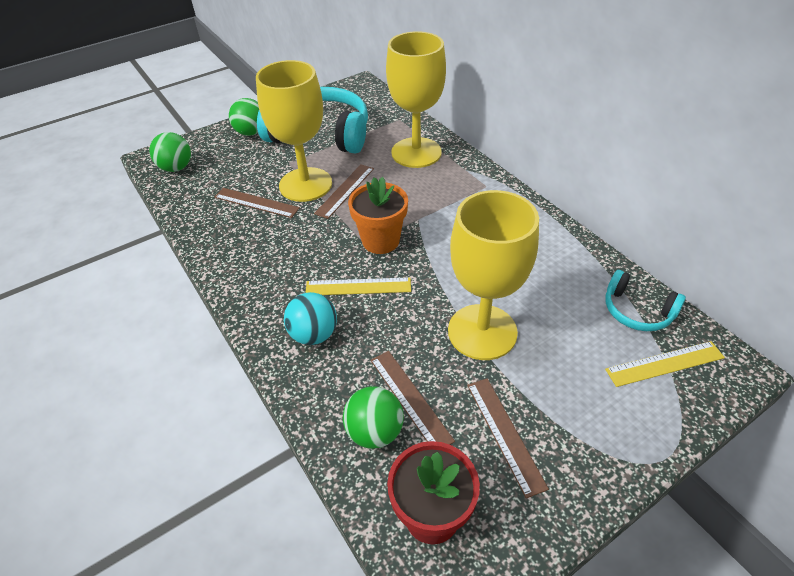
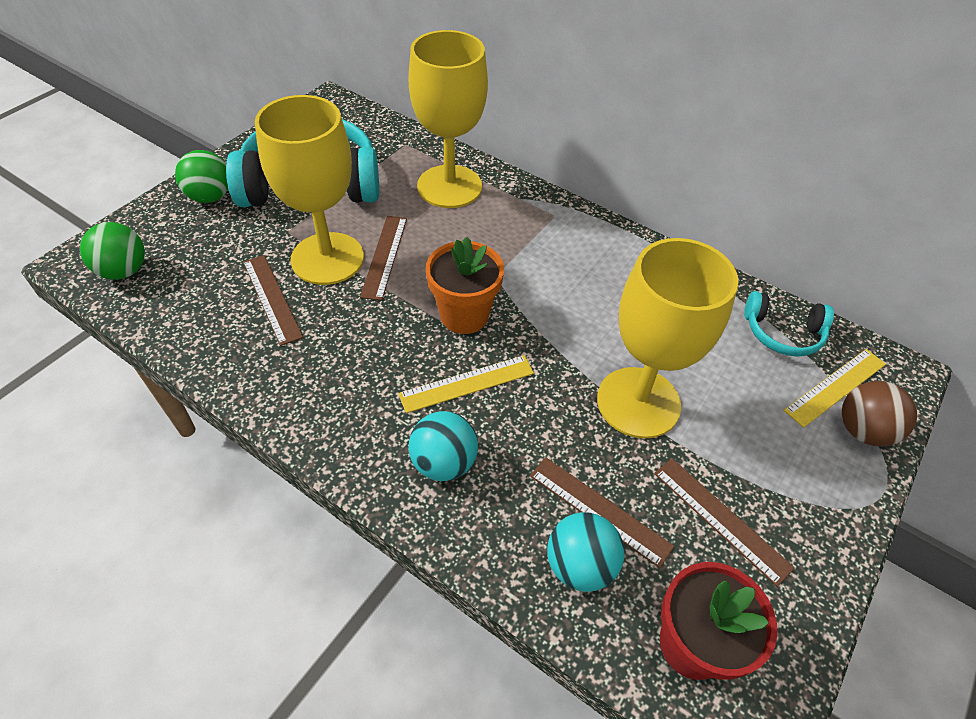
camera: 25 degrees left, 5 degrees up
brown ruler [214,188,300,218] -> brown ruler turned 60 degrees clockwise [243,255,303,346]
green ball [343,386,404,449] -> turquoise ball [547,512,624,592]
none -> brown ball [842,381,917,446]

